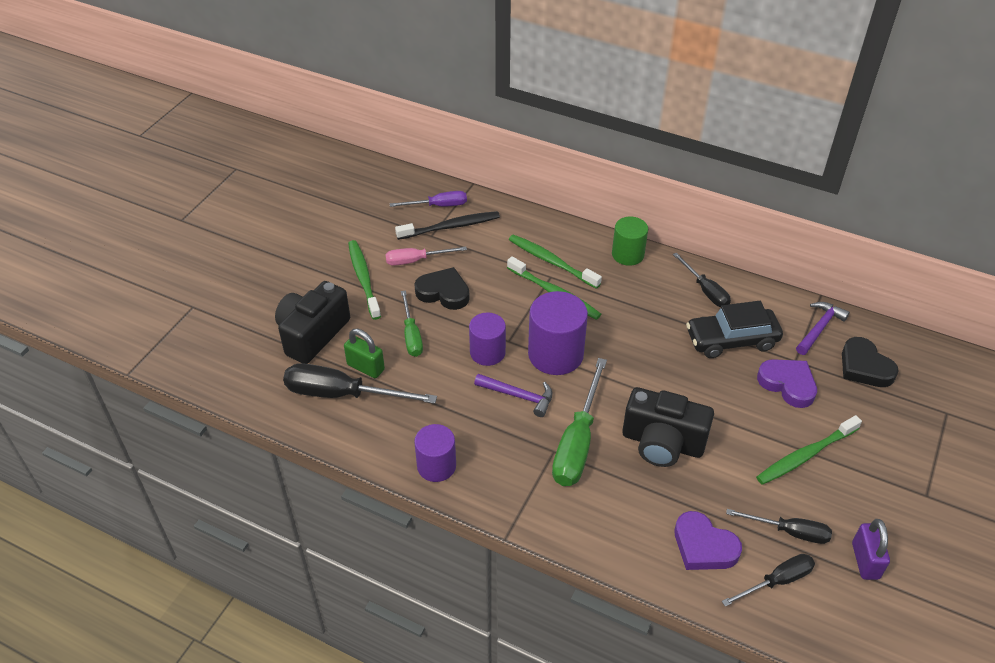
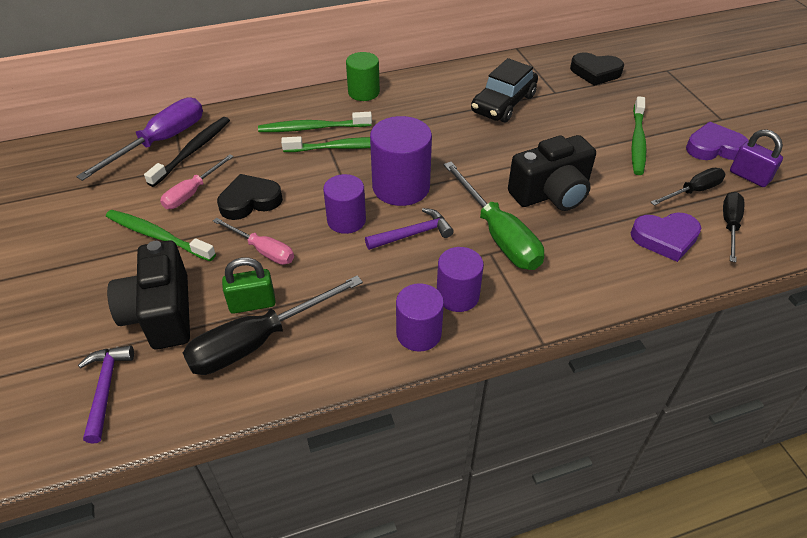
camera: 45 degrees left, 0 degrees up
purple screwdriver [390,191,467,207] -> purple screwdriver [76,98,203,181], size x1.68
green screwdriver [401,290,423,357] -> pink screwdriver [213,218,294,265]
black screwdriver [673,253,731,307] -> none
purple heart [757,359,817,408] -> purple heart moved to [686,122,749,160]
purple hammer [796,302,850,355] -> purple hammer moved to [78,345,134,444]
none -> purple cylinder [437,247,484,312]

